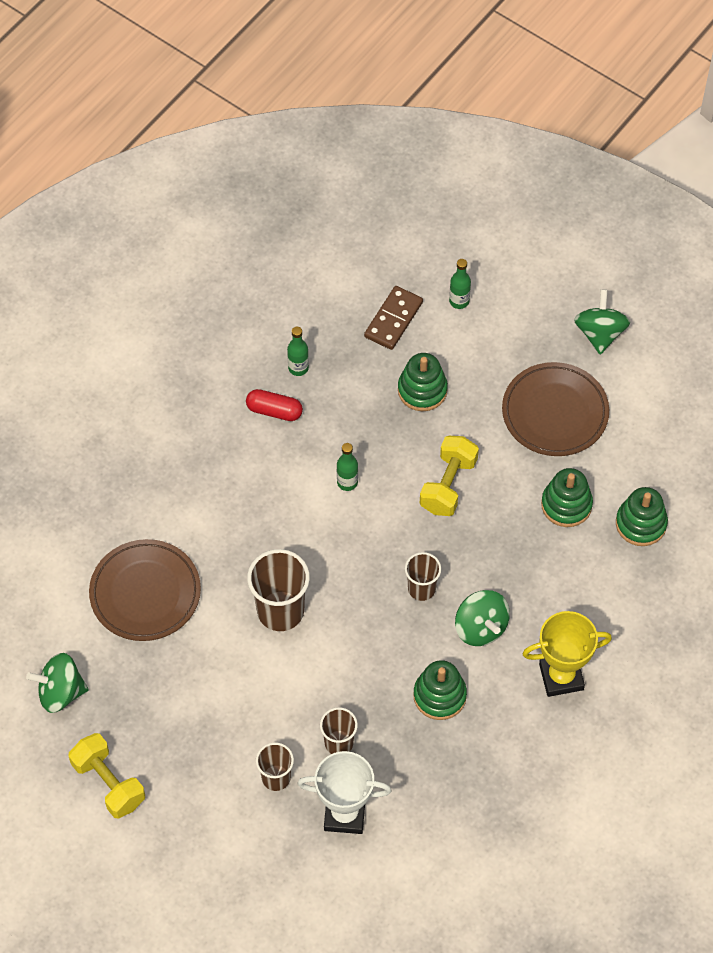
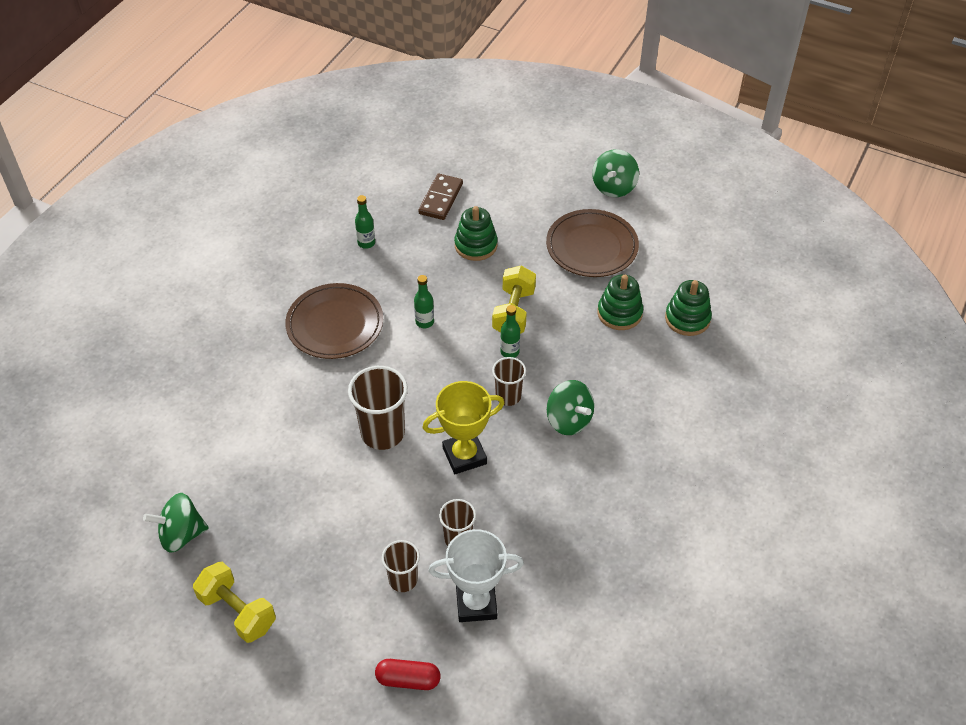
camera: 10 degrees left, 10 degrees down
brown plate [89,539,201,641] -> brown plate moved to [285,283,383,359]
red capsule [246,389,303,421] -> red capsule moved to [375,659,440,690]
green stacking toy [413,660,467,720] -> none
green bottle [449,259,471,309] -> green bottle moved to [500,305,520,358]
yellow trophy [523,611,612,697] -> yellow trophy moved to [422,381,504,474]
green spinning top [574,289,630,354] -> green spinning top turned 150 degrees counterclockwise [592,149,639,197]

